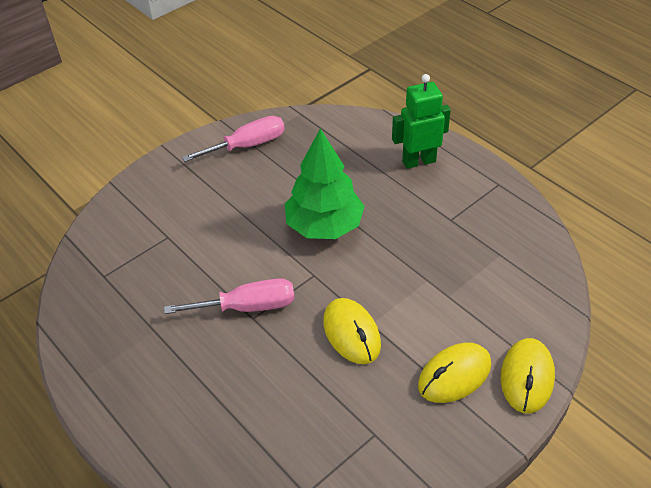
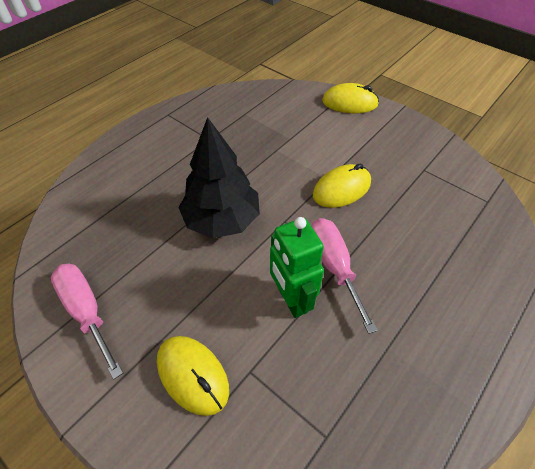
camera: 100 degrees left, 5 degrees up
green tree [285,128,365,239] -> black tree [179,117,260,238]
green robot [392,74,451,169] -> green robot moved to [270,217,324,318]
yellow mouse [418,343,491,403] -> yellow mouse moved to [157,336,229,416]

